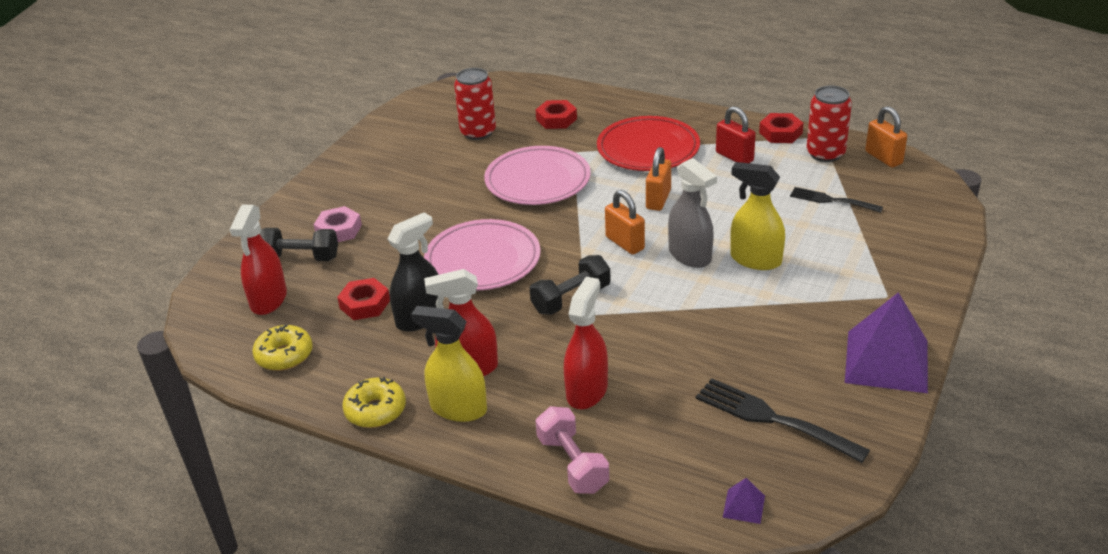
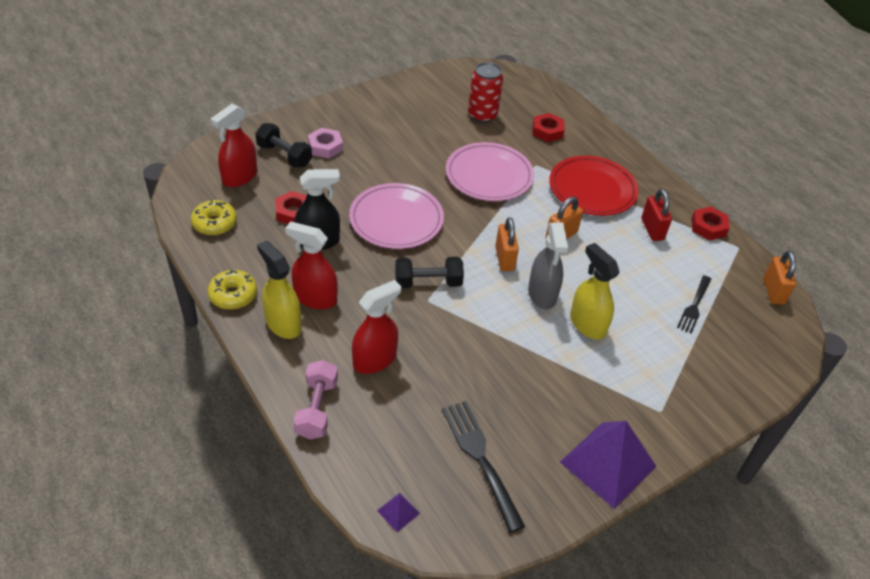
camera: 25 degrees right, 10 degrees up
black fork [790,187,883,213] -> black fork turned 120 degrees counterclockwise [677,275,711,334]
red can [807,86,852,162] -> none

